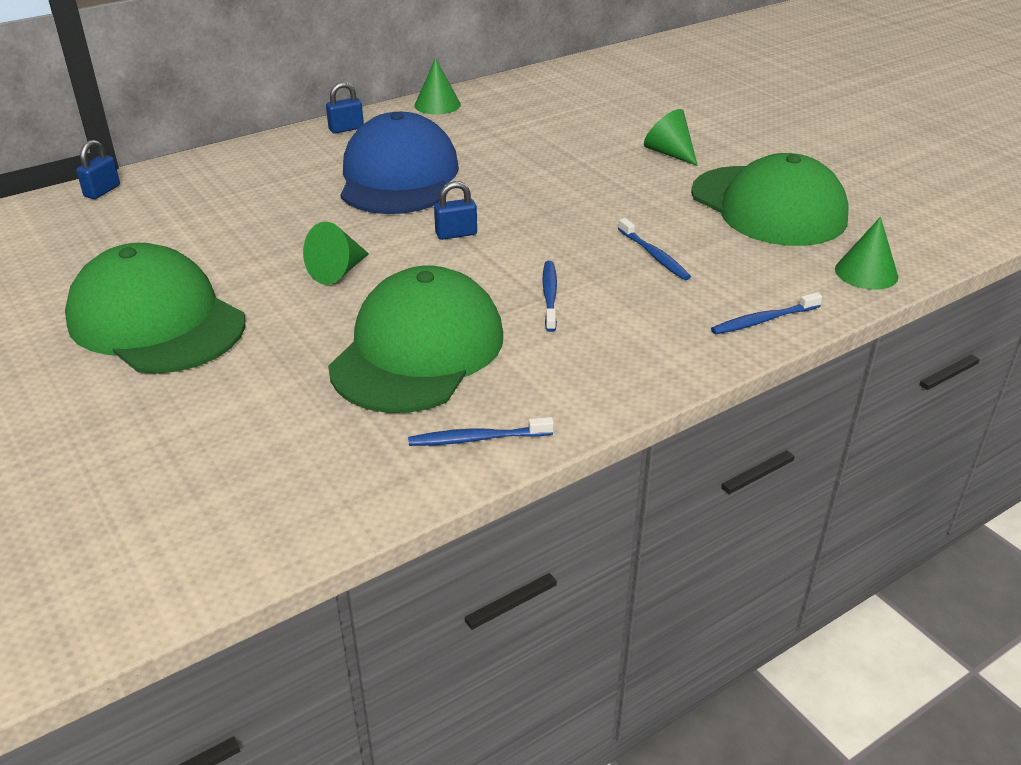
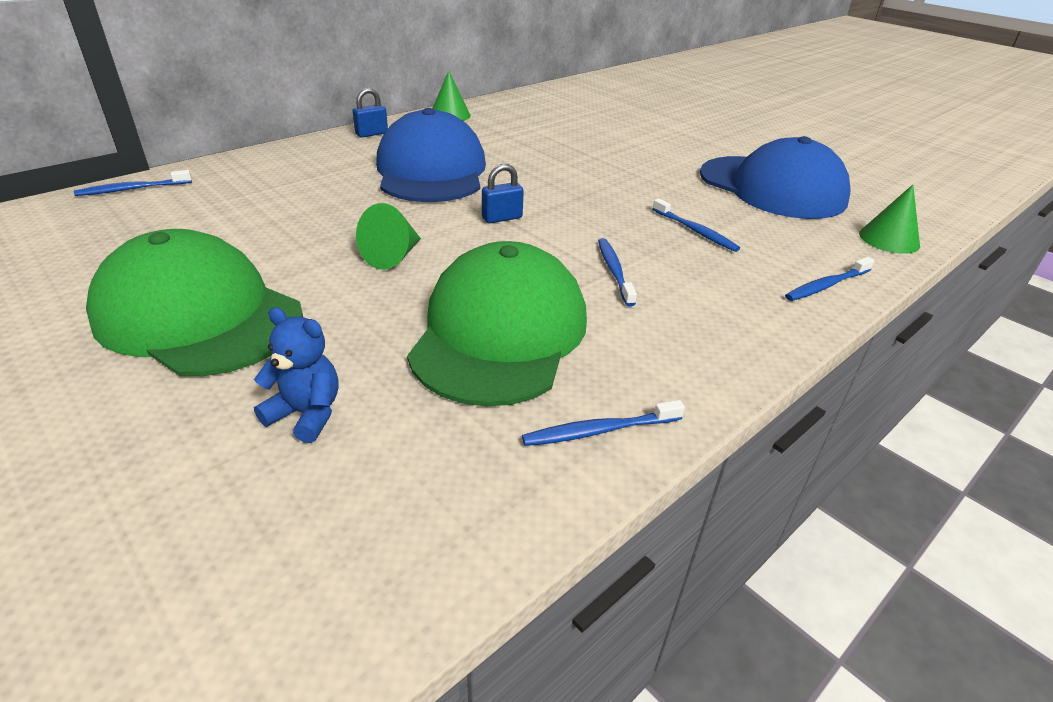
camera: 10 degrees left, 0 degrees up
blue padlock [76,140,120,199] -> blue toothbrush [74,170,192,196]
green cone [644,109,698,166] -> none
green cap [691,153,849,246] -> blue cap [700,136,850,219]
none -> blue teddy bear [254,307,339,443]

